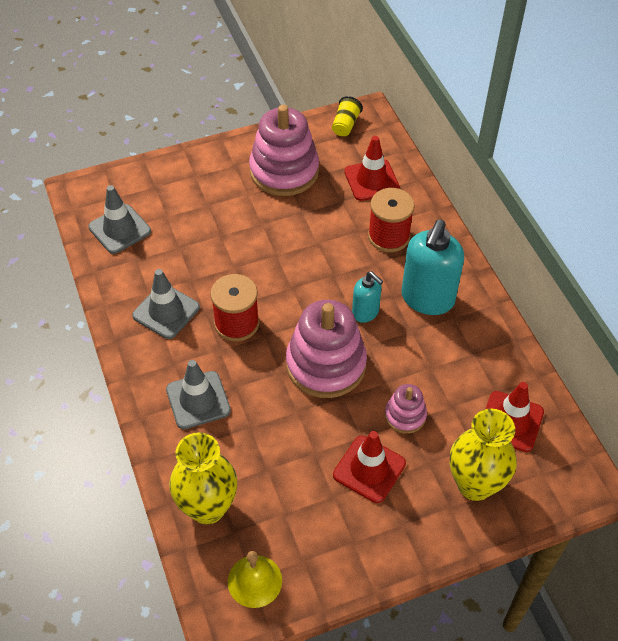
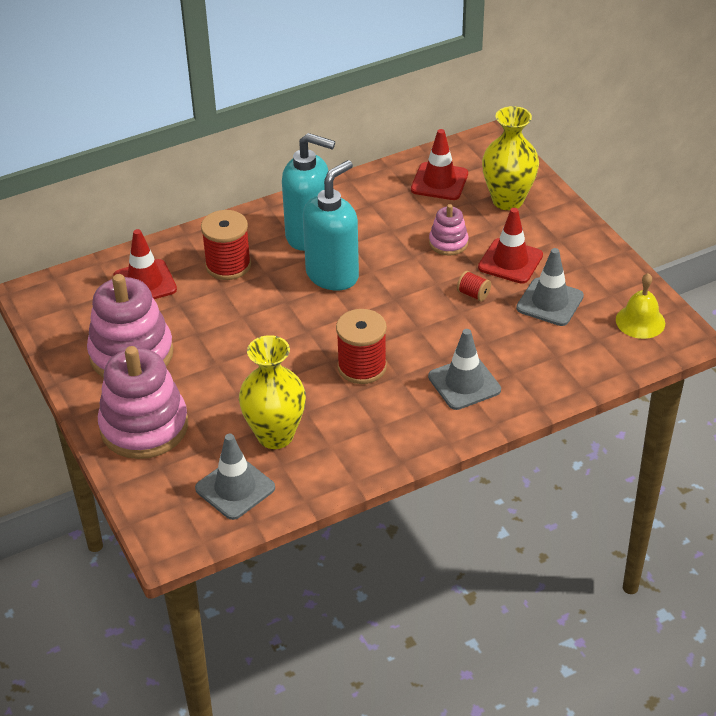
camera: 95 degrees left, 10 degrees down
grey traffic cone [132,269,200,339] -> grey traffic cone moved to [516,248,584,326]
yellow vase [169,432,237,524] -> yellow vase moved to [239,335,306,449]
pink stacking toy [286,300,367,398] -> pink stacking toy moved to [98,346,188,459]
yellow cup [332,96,363,136] -> none
turquoise soap dispenser [352,271,383,323] -> turquoise soap dispenser [303,160,359,291], size x1.83
none -> red spool [457,271,491,302]

